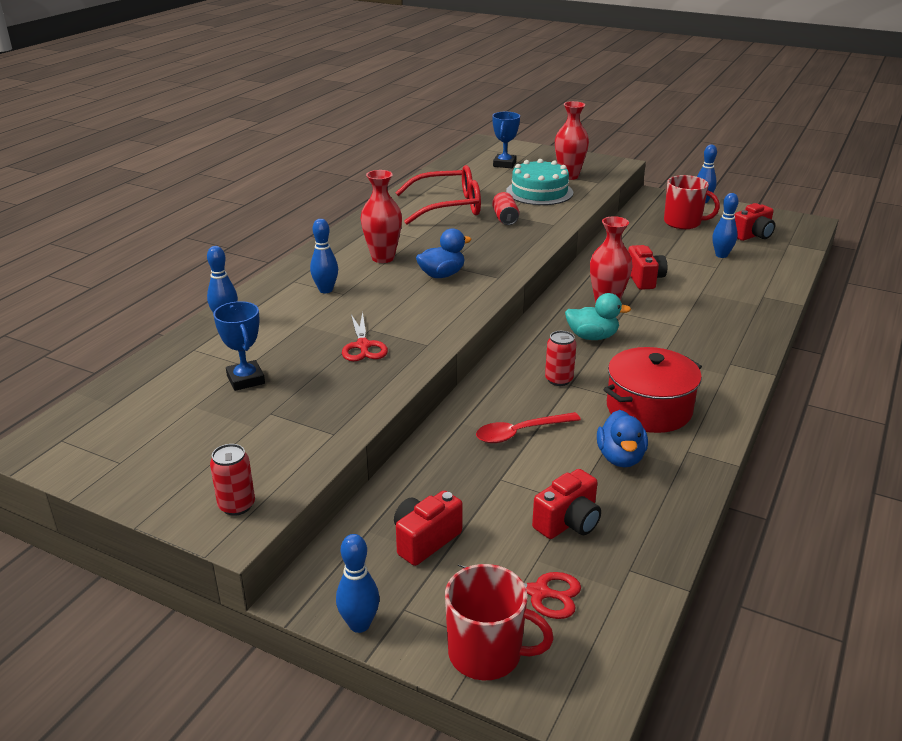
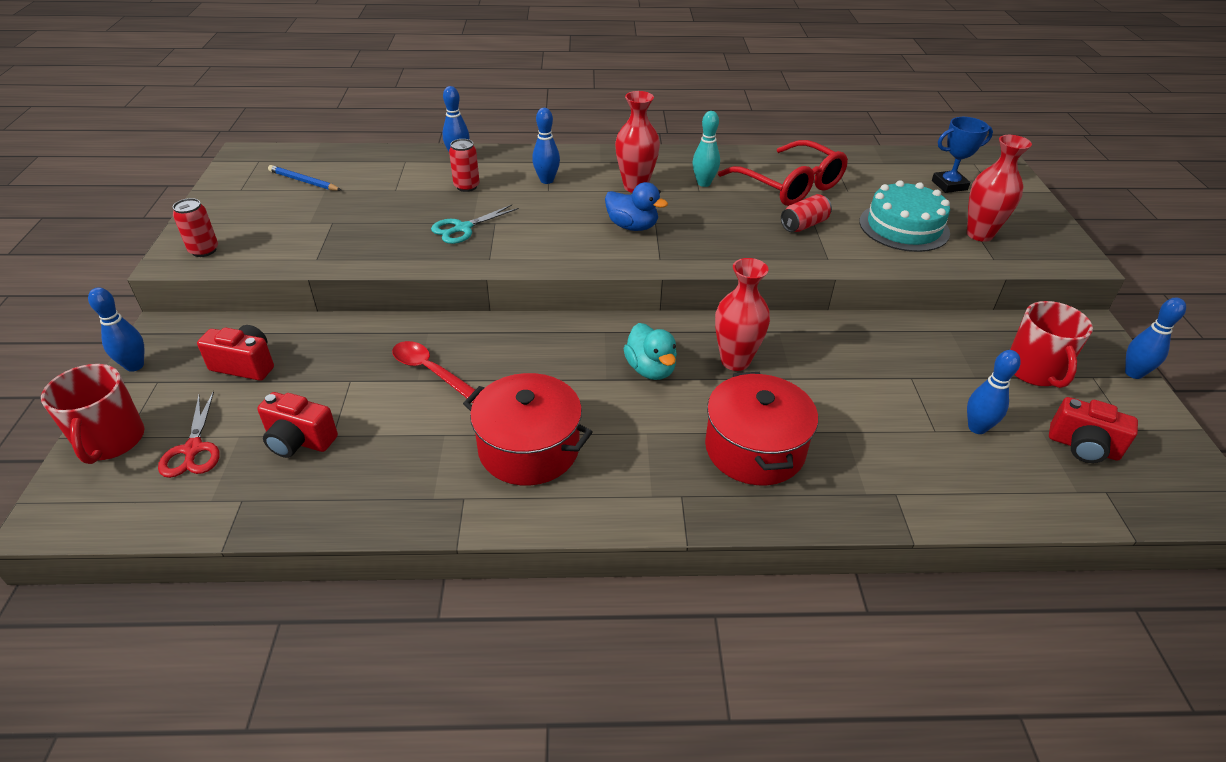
camera: 60 degrees right, 10 degrees up
blue trophy [213,301,265,391] -> none
red scissors [342,312,388,361] -> turquoise scissors [431,205,519,244]
red can [545,331,576,386] -> red can moved to [449,139,480,192]
blue duck [597,410,648,467] -> none
red camera [628,245,667,290] -> none
none -> blue pencil [268,165,341,191]
none -> turquoise bowling pin [692,111,720,187]
none -> red pot [705,372,818,485]

